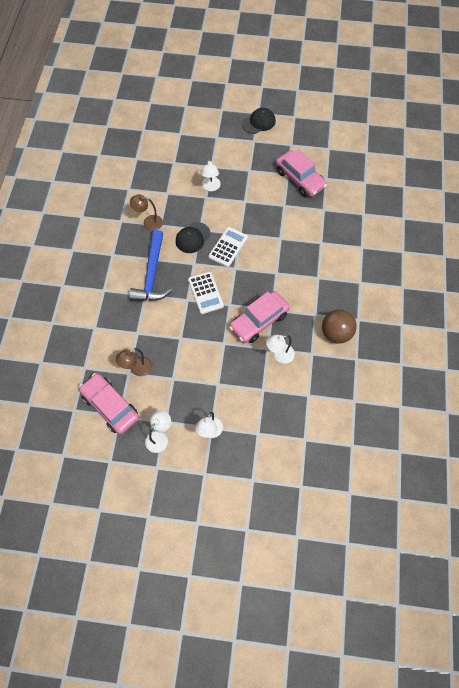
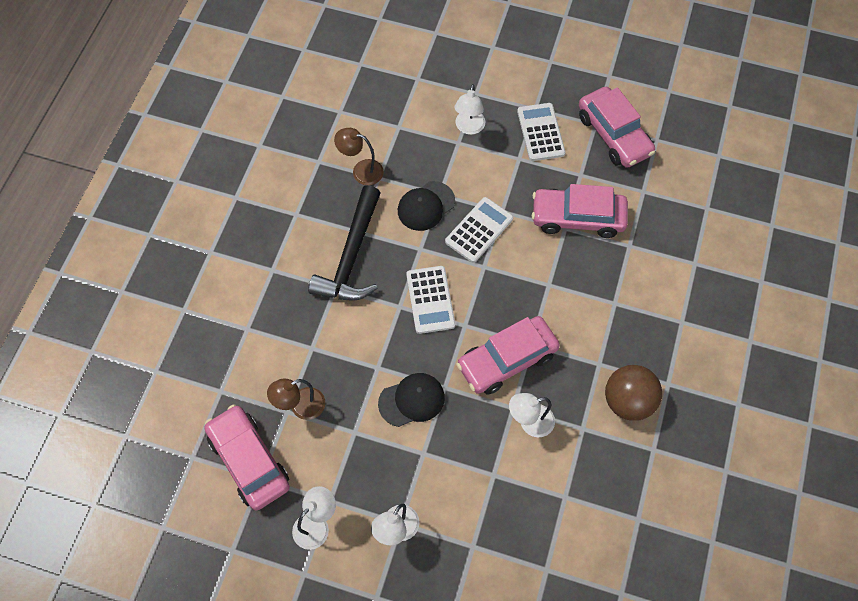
camera: 10 degrees right, 0 degrees up
blue hammer [129,230,172,301] -> black hammer [308,185,381,301]
black cap [242,108,276,134] -> black cap moved to [378,373,445,427]
none -> white calculator [517,103,566,161]
none -> pink car [532,184,628,238]

